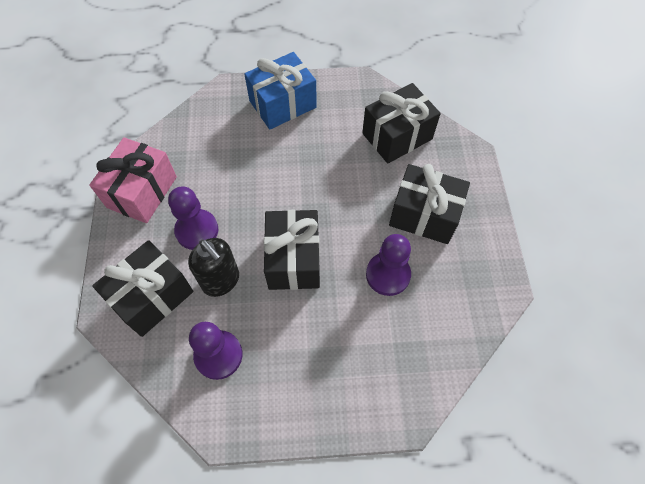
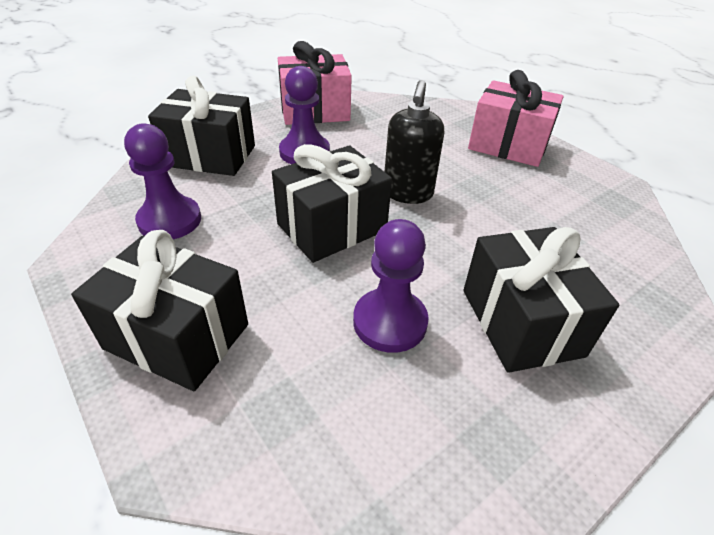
camera: 55 degrees right, 20 degrees down
black soap dispenser [188,238,239,297] -> black soap dispenser moved to [385,80,444,204]
blue gift [244,52,317,130] -> pink gift [468,70,564,167]
black gift [362,83,441,164] -> black gift moved to [71,230,248,391]

